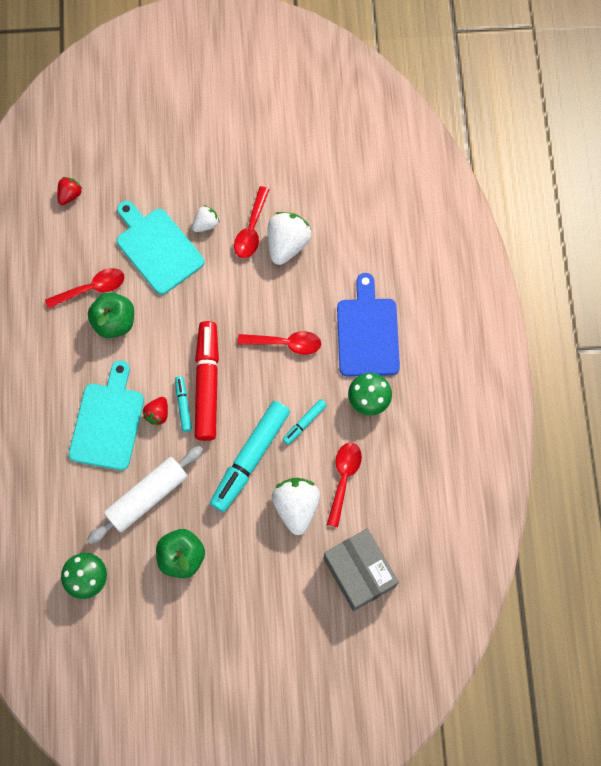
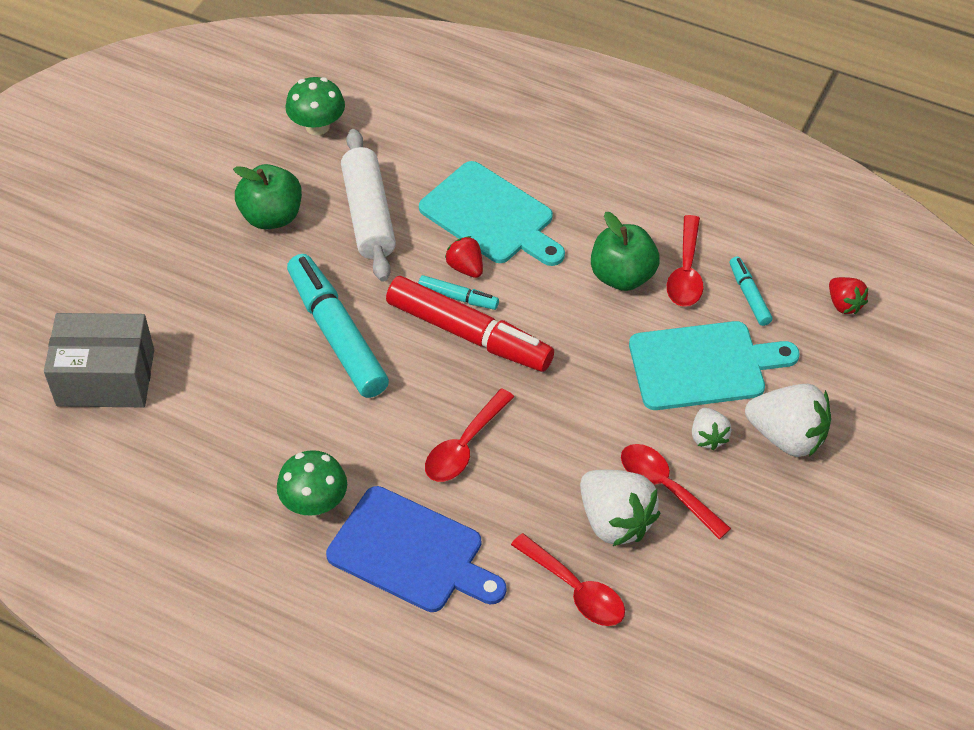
camera: 120 degrees right, 20 degrees down
white strawberry [272,478,320,535] -> white strawberry moved to [745,384,831,457]
turquoise marker [283,399,327,445] -> turquoise marker moved to [730,256,773,326]
red spoon [327,443,362,527] -> red spoon moved to [511,533,625,626]

